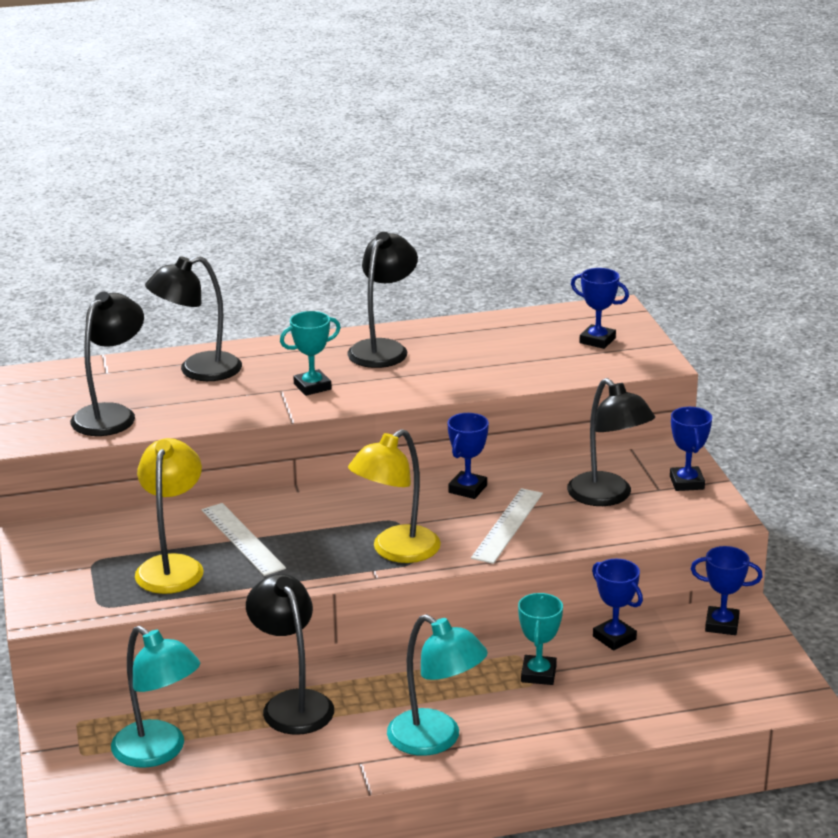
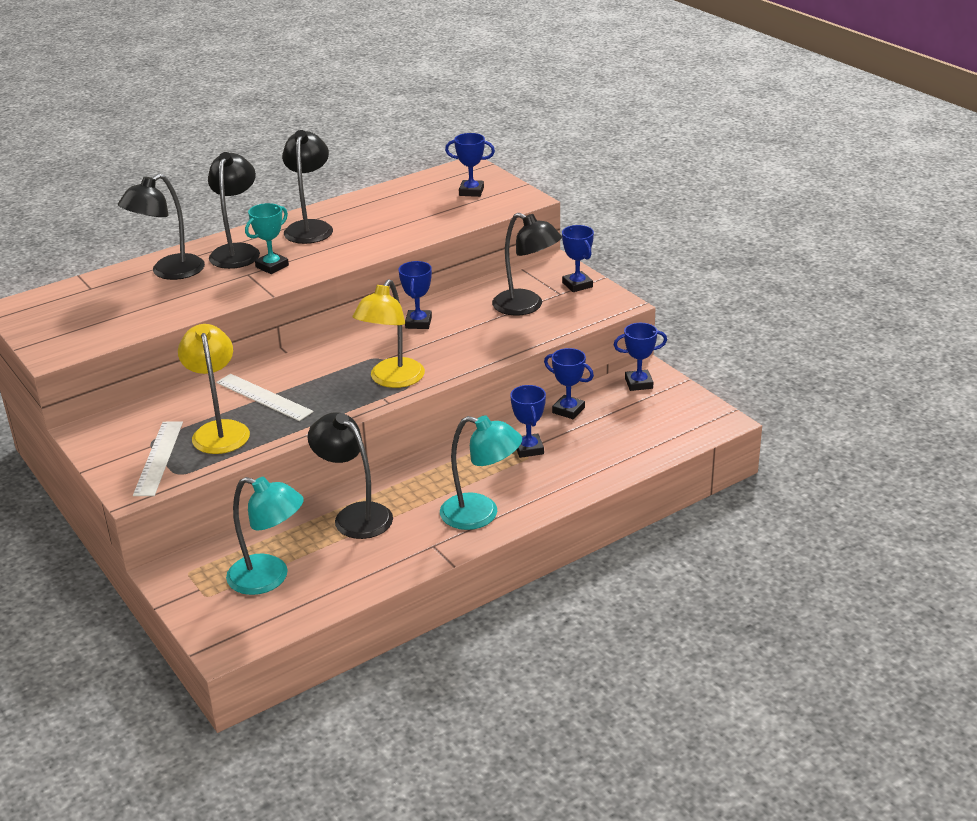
camera: 20 degrees left, 5 degrees up
black lamp [70,292,144,436] -> black lamp moved to [208,152,260,269]
white ruler [471,488,543,564] -> white ruler moved to [133,422,183,496]
turquoise trophy [518,593,563,685] -> blue trophy [510,385,546,458]

